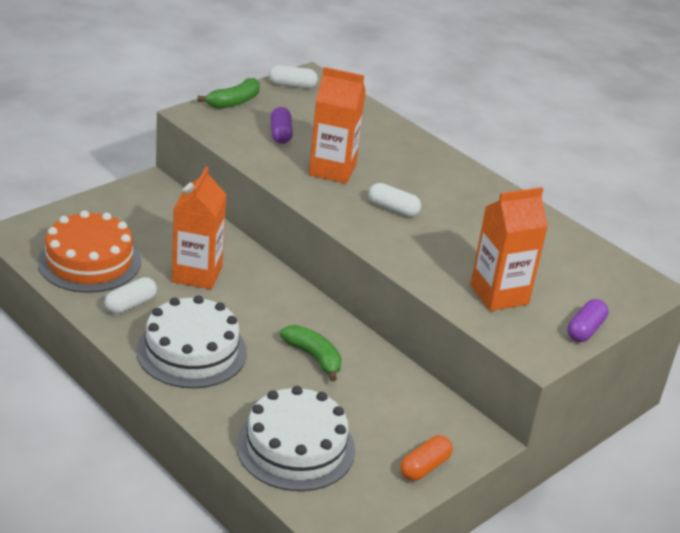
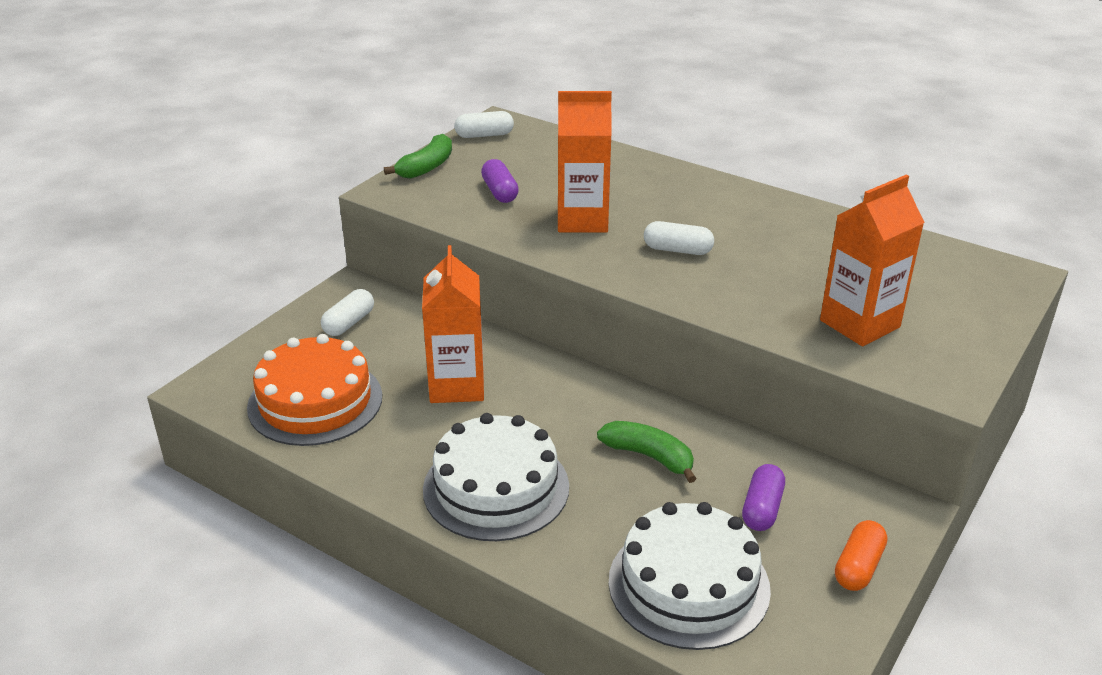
camera: 10 degrees left, 0 degrees up
white capsule [104,277,157,314] -> white capsule moved to [321,289,374,336]
purple capsule [567,299,609,342] -> purple capsule moved to [742,464,785,531]

